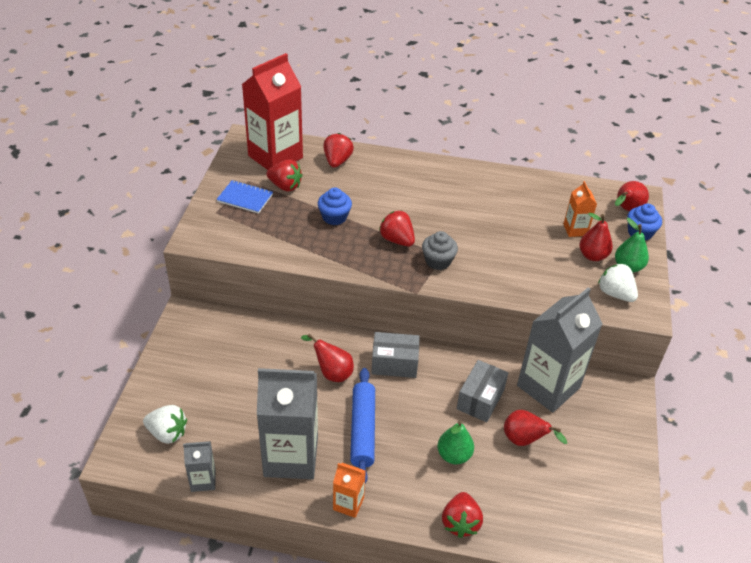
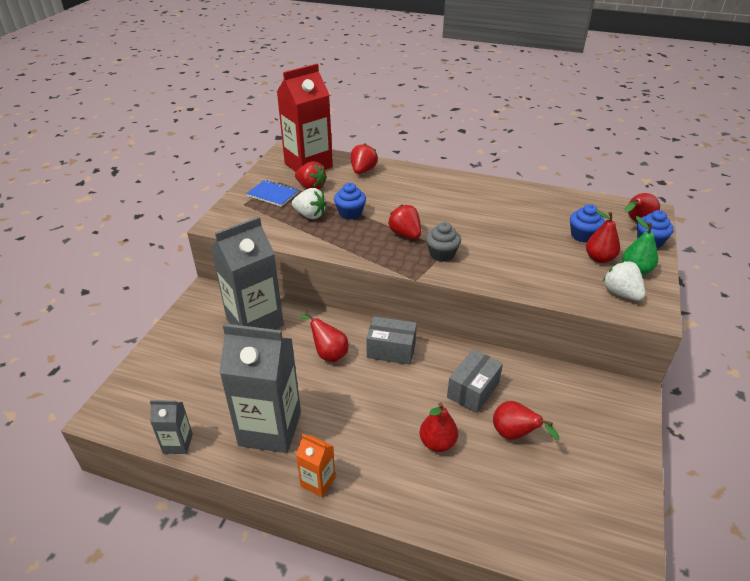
camera: 10 degrees right, 5 degrees down
white strawberry [143,405,187,444] -> white strawberry moved to [292,188,327,219]
blue rolling pin [350,368,375,483] -> none
green pear [437,420,474,464] -> red pear [420,402,458,452]
red strawberry [442,492,483,538] -> none
grey carton [517,287,603,413] -> grey carton moved to [211,217,284,330]
orange carton [564,181,597,237] -> blue cupcake [570,204,605,243]

